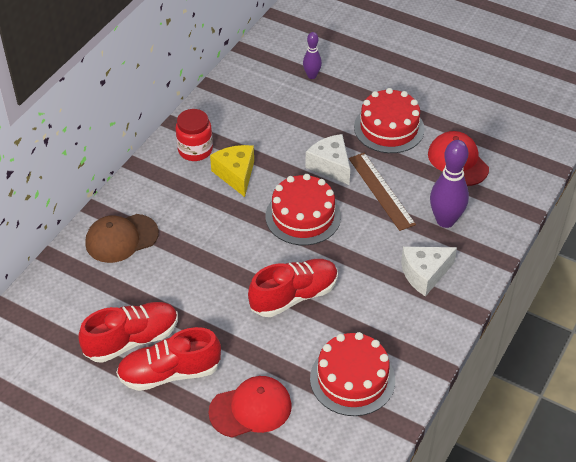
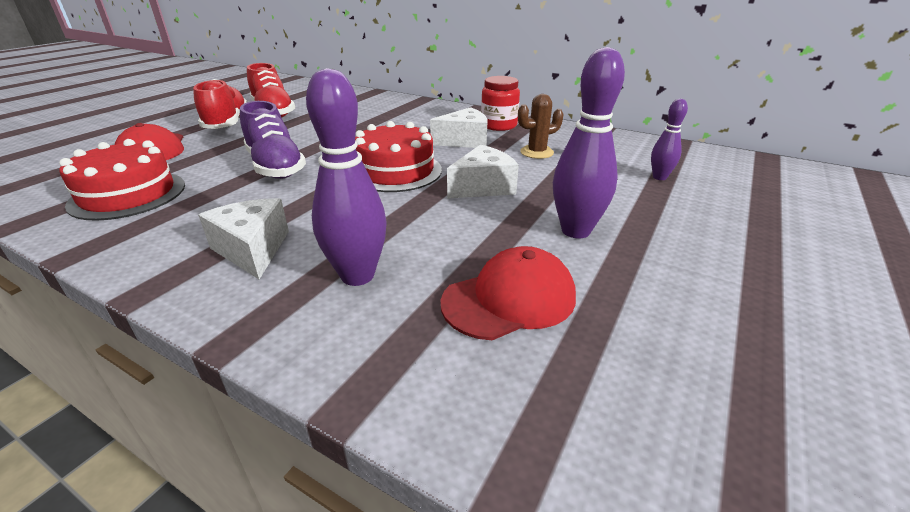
camera: 90 degrees right, 15 degrees down
brown cap [85,214,159,263] -> none
yellow cheese [210,145,254,197] -> white cheese [430,107,488,148]
red shoe [248,259,338,317] -> purple shoe [240,101,306,179]
brown ruler [349,153,416,231] -> none
red cake [354,88,425,153] -> purple bowling pin [553,47,625,238]
none -> brown cactus [518,94,563,159]

